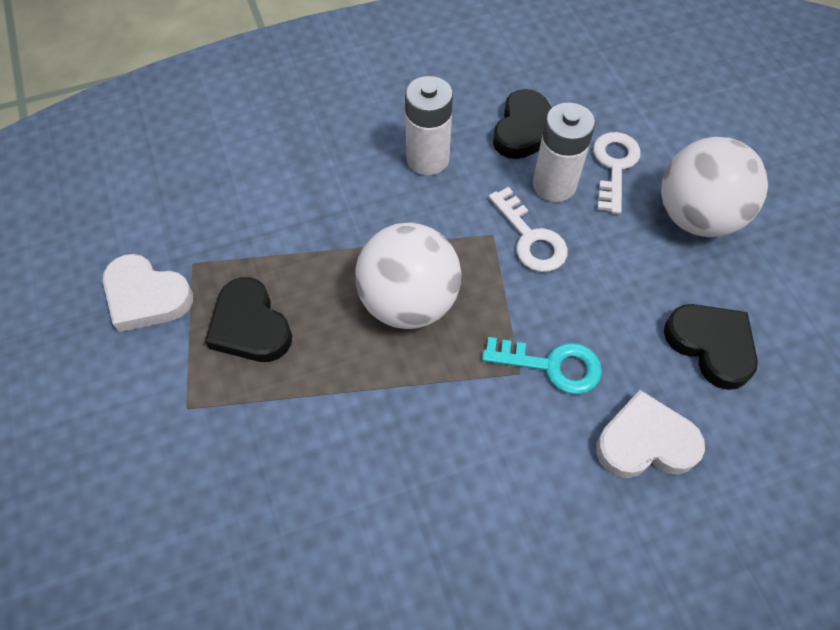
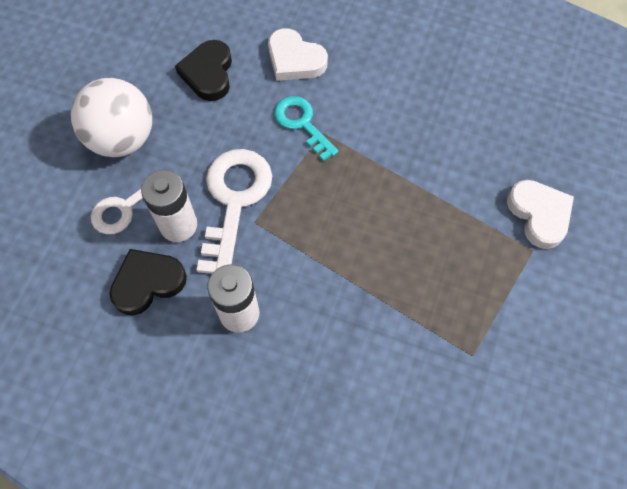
camera: 140 degrees left, 5 degrees up
white heart [103,254,193,332] -> white heart moved to [507,180,574,249]
black heart [205,277,292,362] -> none
white ball [355,223,461,329] -> none
white key [489,187,568,272] -> white key [197,149,272,274], size x1.61

